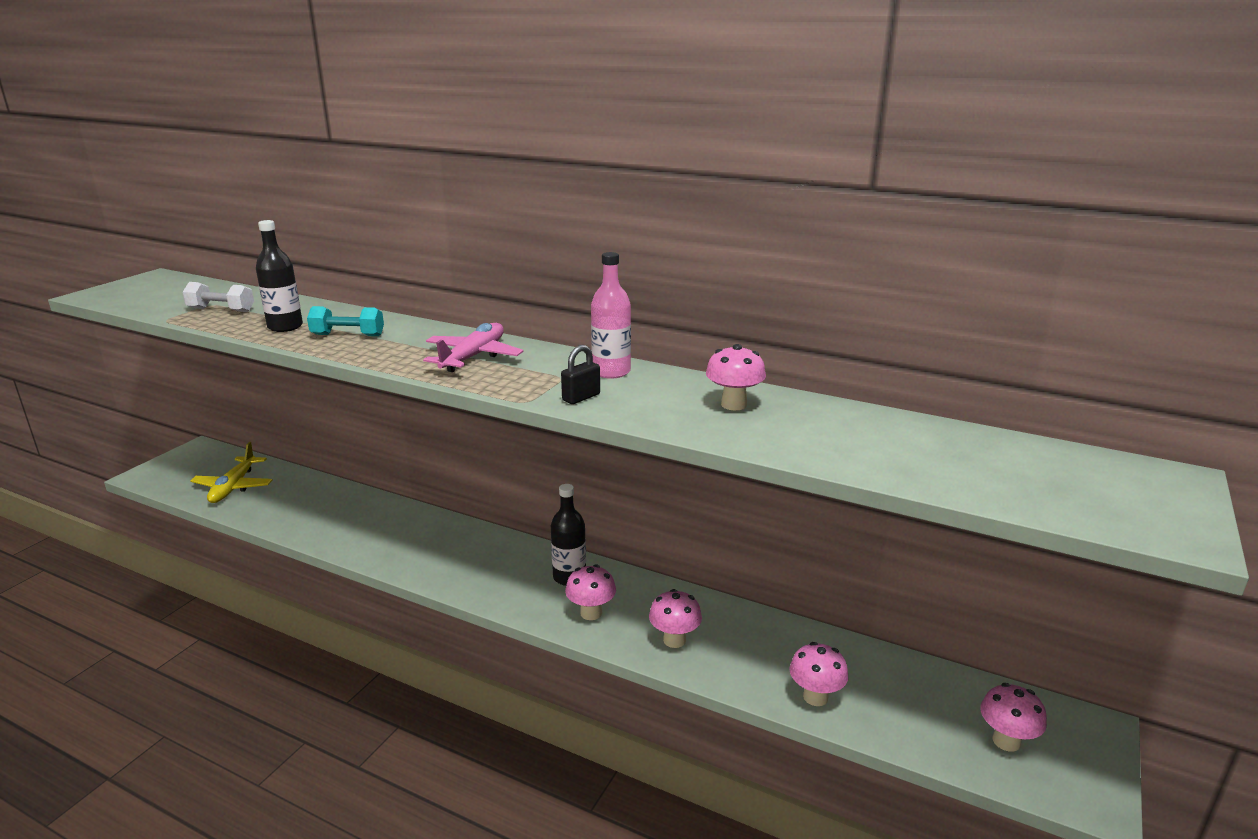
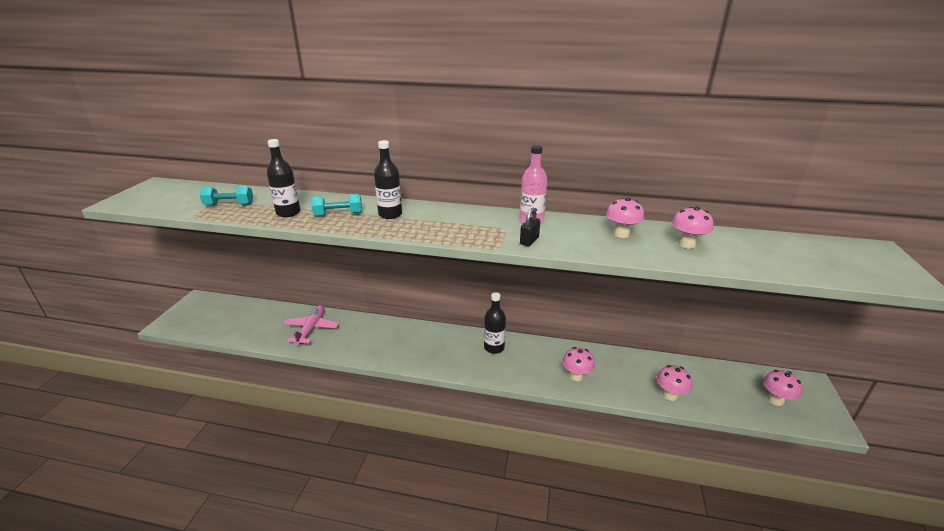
camera: 15 degrees left, 5 degrees up
white dumbbell [182,282,254,312] -> turquoise dumbbell [200,186,253,206]
yellow plane [190,442,272,503] -> none
pink plane [423,323,523,372] -> pink plane moved to [283,305,339,345]
pink mushroom [565,565,616,620] -> pink mushroom moved to [672,206,713,249]
none -> black bottle [374,140,402,219]

